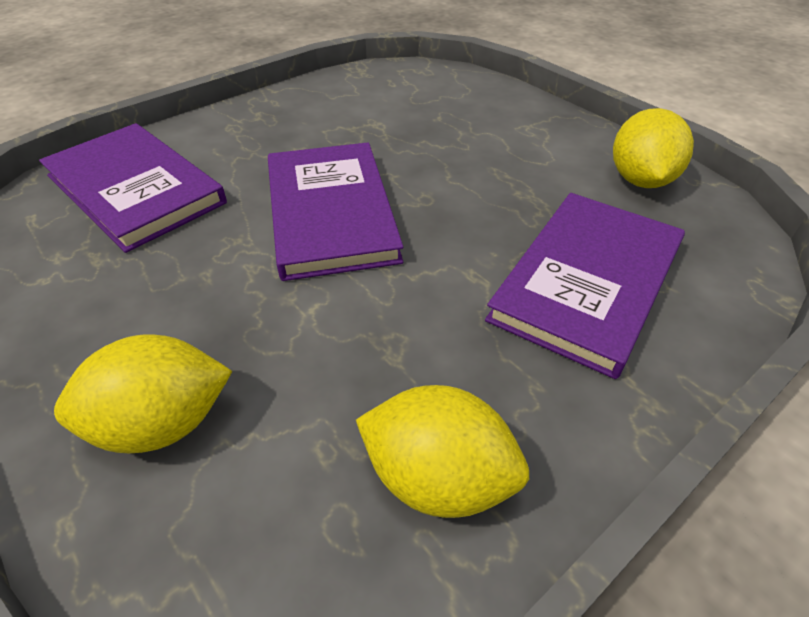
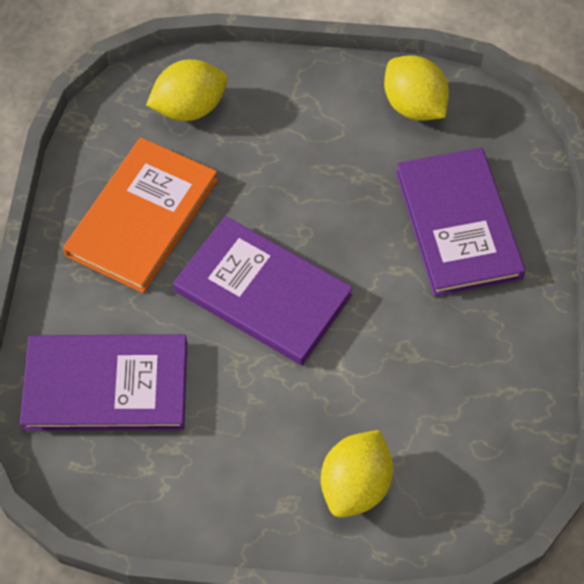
camera: 45 degrees left, 15 degrees up
yellow lemon [356,385,529,518] -> yellow lemon moved to [146,59,228,121]
none -> orange book [63,137,218,293]

